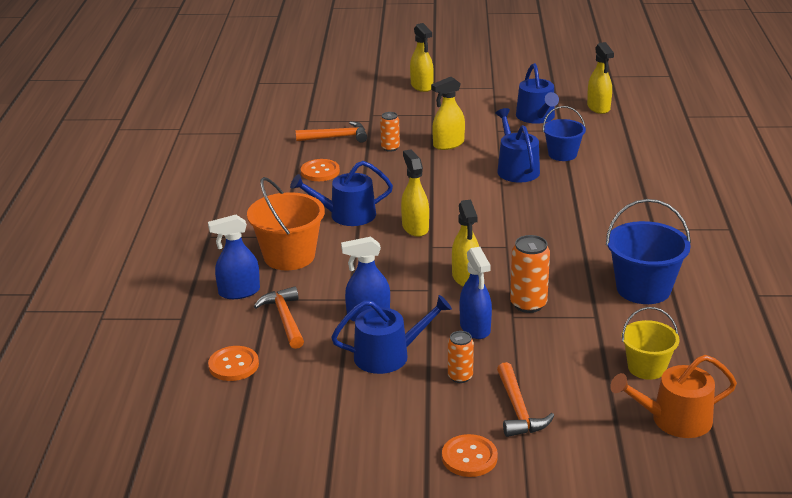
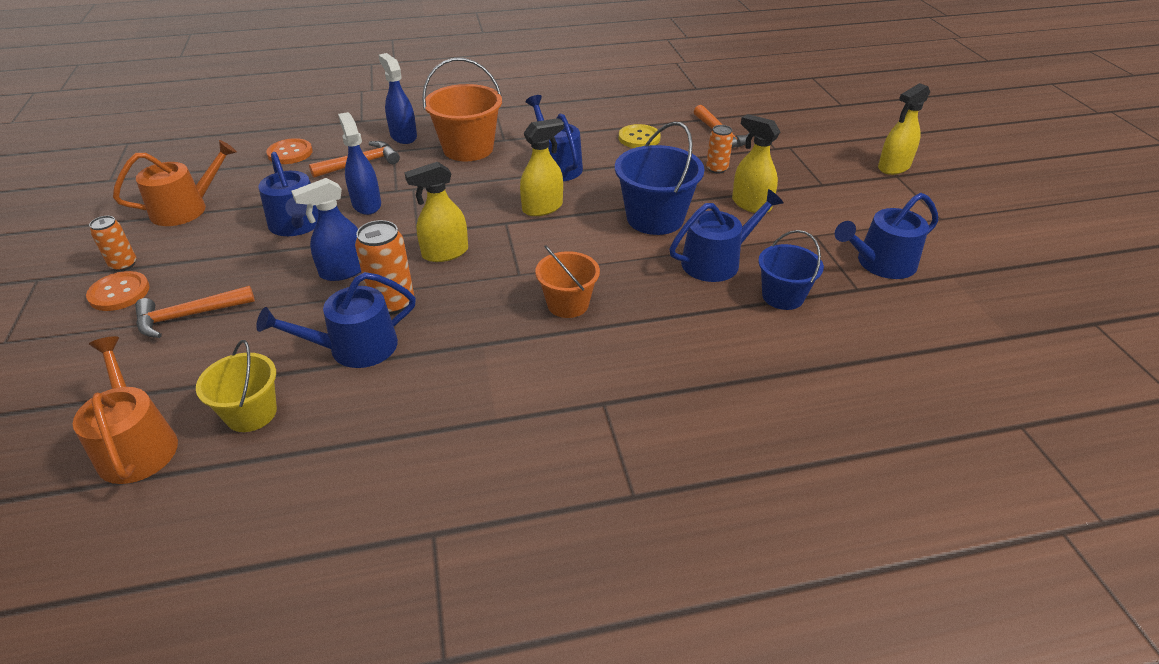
camera: 75 degrees right, 10 degrees up
orange button [301,159,340,181] -> yellow button [619,124,661,148]
orange can [448,331,474,383] -> orange can moved to [89,216,136,271]
yellow spray bottle [587,42,614,114] -> none
blue bucket [606,199,691,304] -> blue bucket moved to [615,122,704,235]
none -> orange watering can [113,140,237,226]
none -> blue watering can [256,272,416,368]
none -> orange bucket [535,245,600,318]

